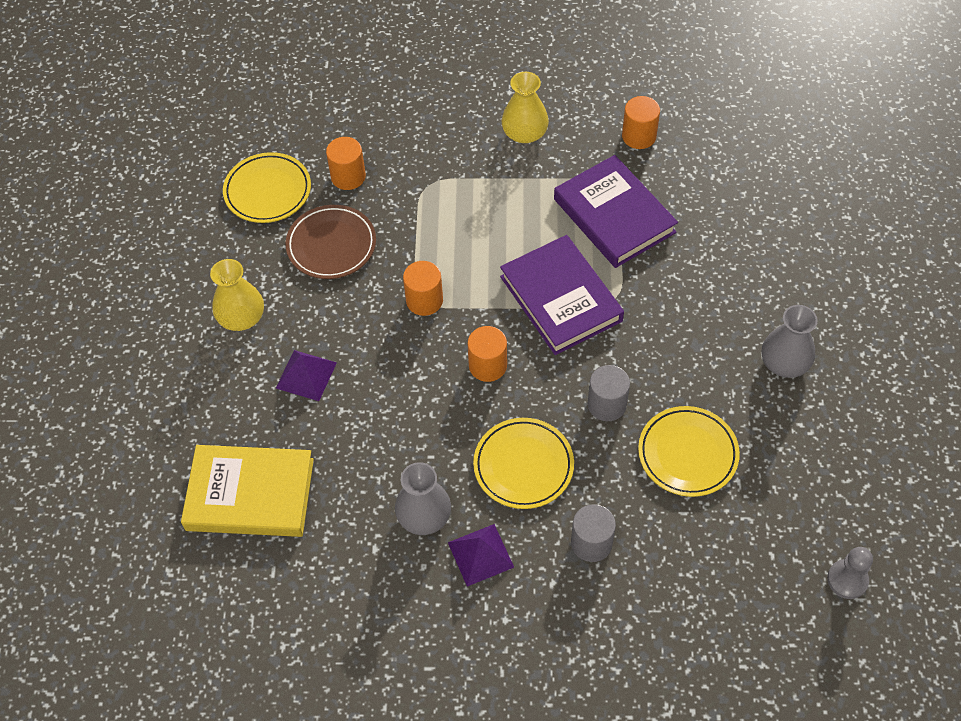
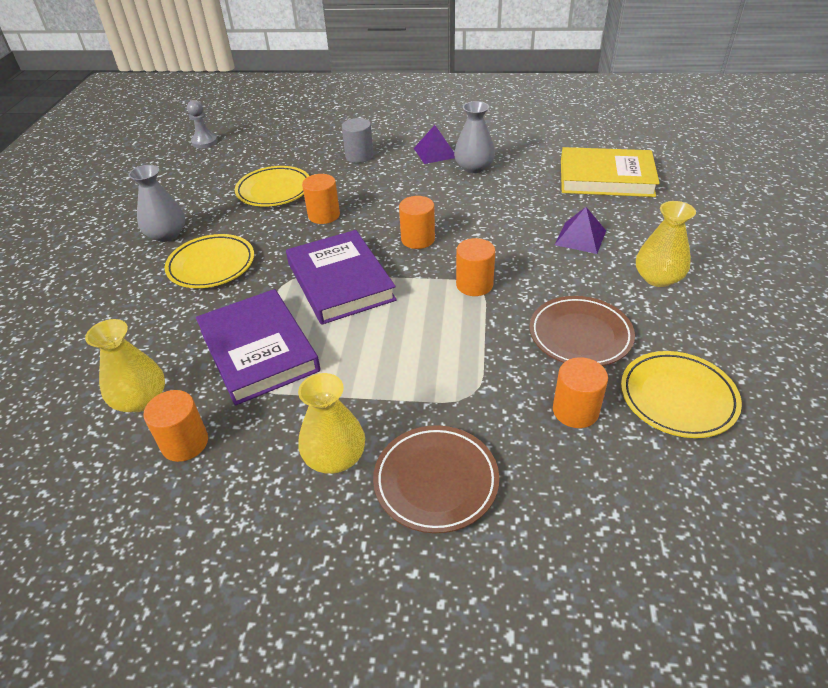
camera: 175 degrees left, 15 degrees down
yellow plate [473,418,574,509] -> yellow plate moved to [165,234,254,288]
grey cylinder [588,365,630,421] -> orange cylinder [302,174,340,224]
none -> yellow vase [85,319,165,412]
none -> brown plate [373,425,499,533]

